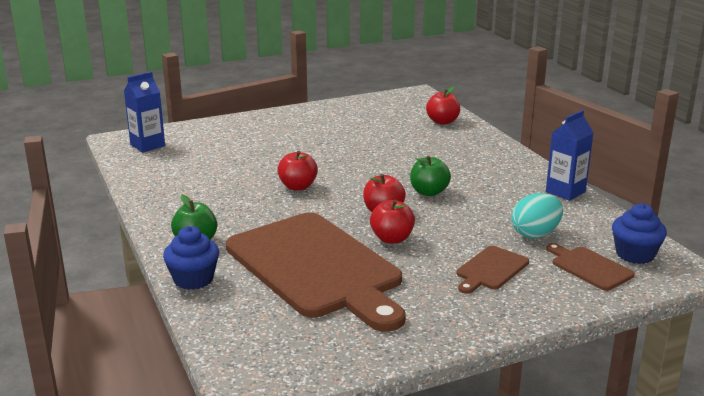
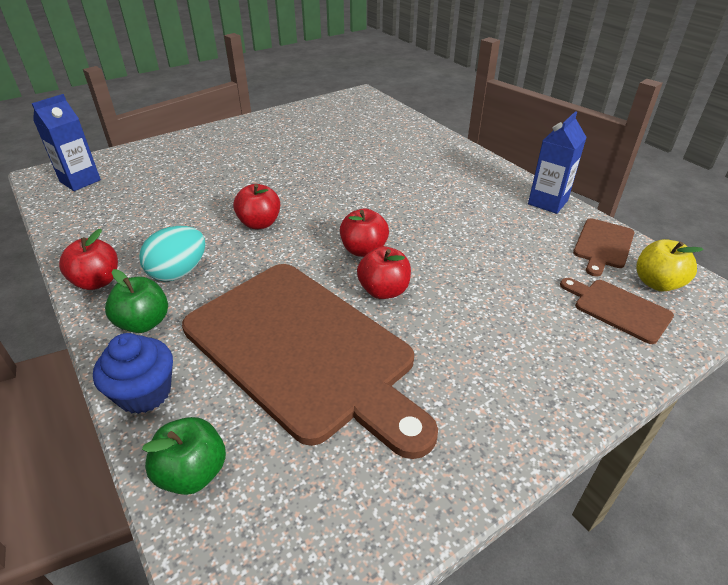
camera: 10 degrees left, 15 degrees up
green apple [410,156,451,196] -> green apple moved to [142,417,226,495]
red apple [426,86,460,125] -> red apple moved to [59,229,118,290]
brown cutting board [456,246,529,294] -> brown cutting board moved to [573,218,634,276]
turquoise egg [512,193,563,238] -> turquoise egg moved to [139,226,205,282]
blue cupcake [612,203,667,264] -> yellow apple [636,239,704,291]

